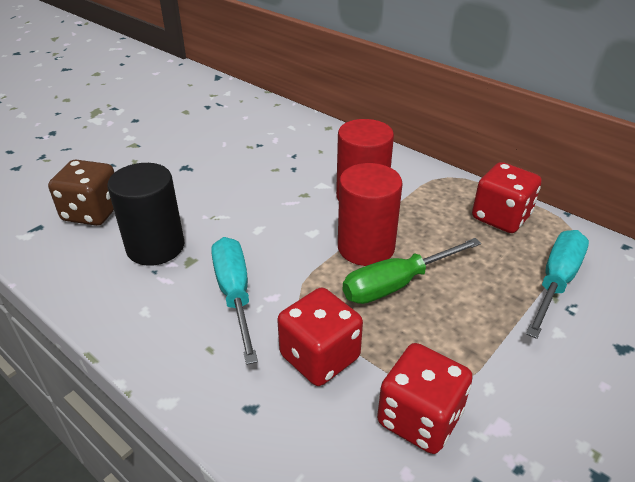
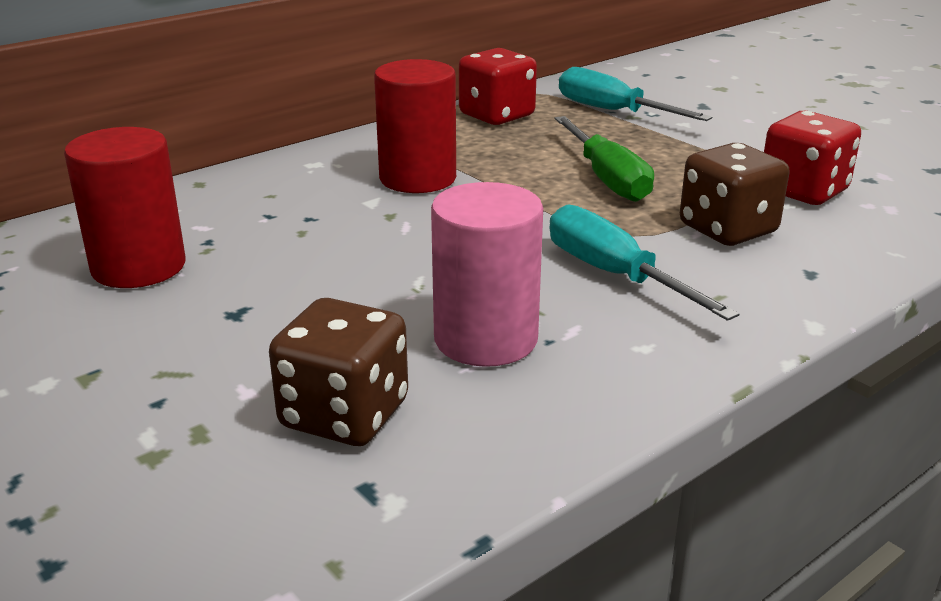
camera: 80 degrees left, 10 degrees down
black cylinder [108,163,185,266] -> pink cylinder [431,182,543,367]
turquoise screwdriver [211,237,258,365] -> turquoise screwdriver turned 60 degrees clockwise [549,204,739,321]
red dice [277,288,363,386] -> brown dice [680,143,790,246]
red cylinder [338,163,403,266] -> red cylinder moved to [64,127,185,288]

